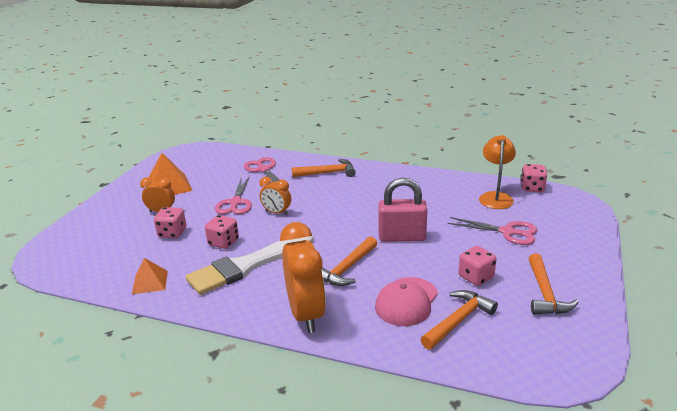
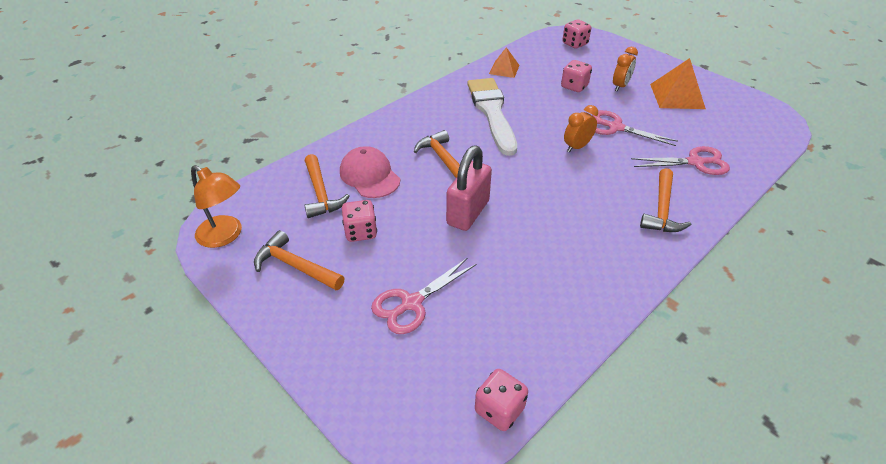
camera: 115 degrees right, 15 degrees up
pink dice [205,215,239,249] -> pink dice moved to [562,20,591,49]
orange clock [280,222,326,333] -> none
orange lamp [479,135,516,209] -> orange lamp moved to [191,165,242,248]

